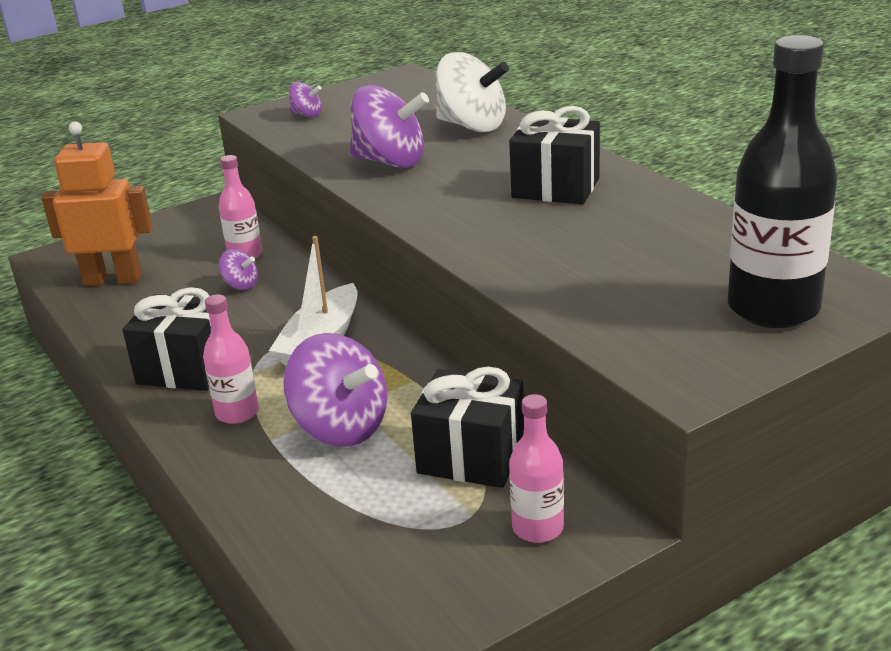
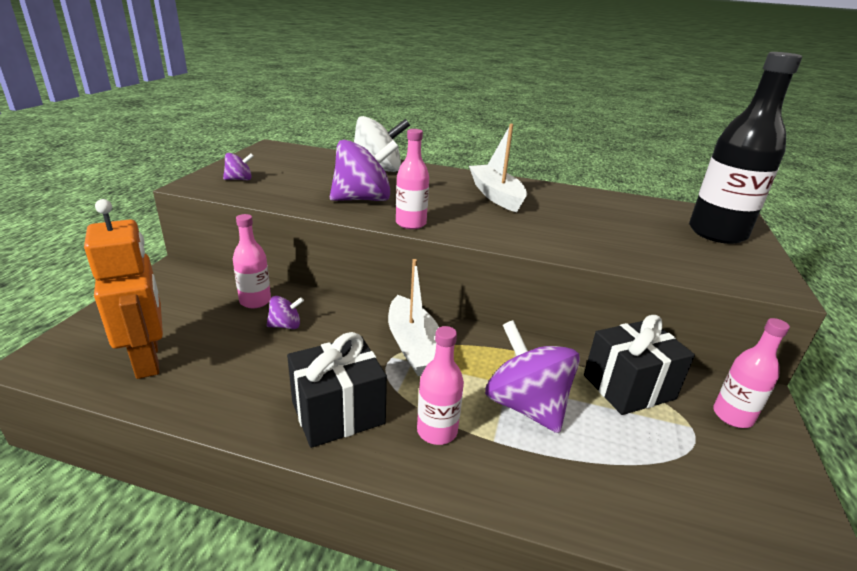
camera: 45 degrees left, 0 degrees up
orange robot [41,121,153,286] -> orange robot turned 105 degrees clockwise [84,199,163,379]
purple spinning top [283,333,388,447] -> purple spinning top turned 120 degrees counterclockwise [485,320,580,433]
black gift [509,106,600,205] -> white boat [469,124,527,212]
none -> pink bottle [396,129,429,229]

